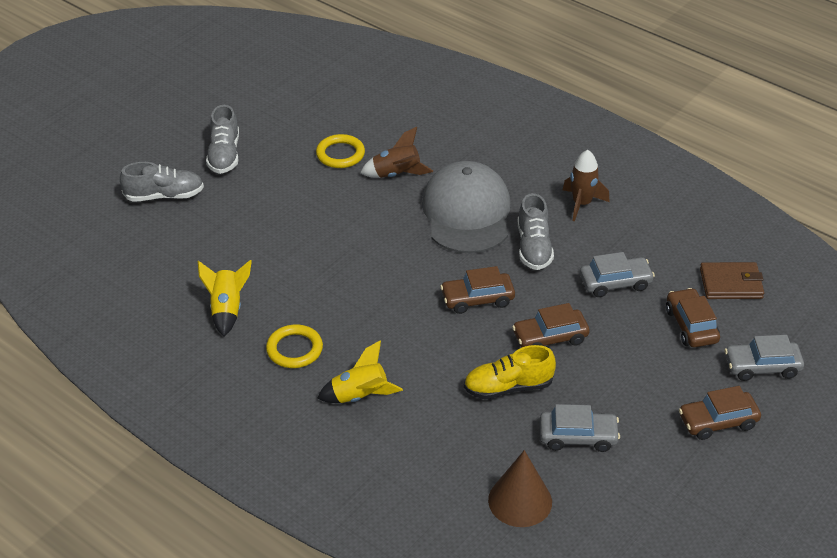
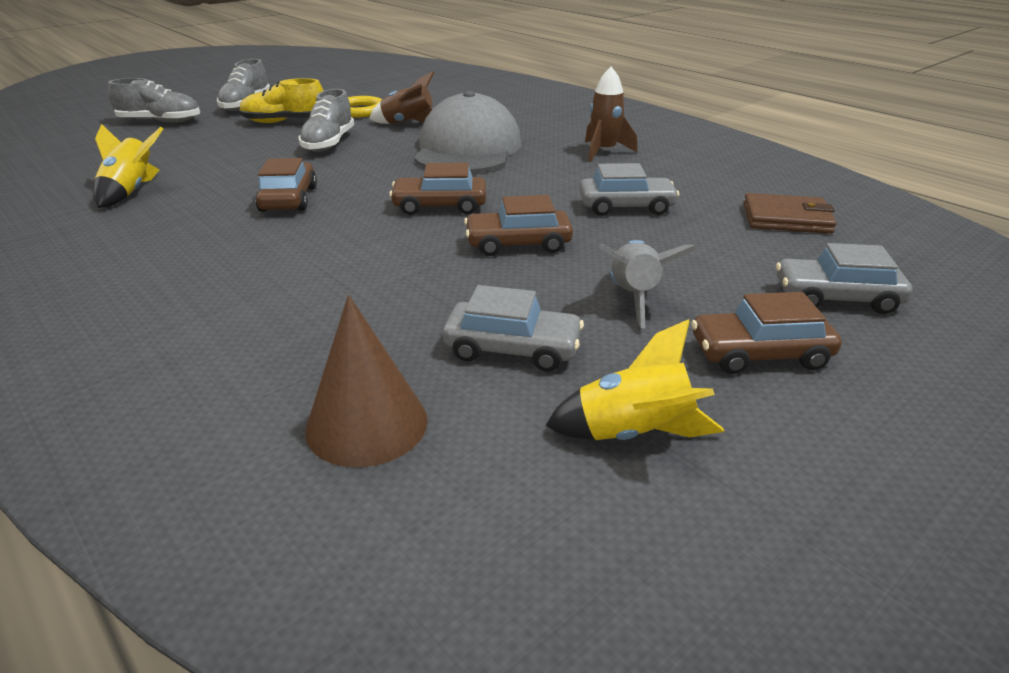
camera: 10 degrees right, 10 degrees down
yellow ring [266,325,323,368] -> none
yellow rocket [317,340,403,403] -> yellow rocket moved to [545,319,724,440]
yellow shoe [464,345,556,399] -> yellow shoe moved to [240,78,324,123]
grey shoe [518,193,554,270] -> grey shoe moved to [298,89,354,152]
brown car [666,288,720,347] -> brown car moved to [255,158,317,212]
none -> grey rocket [598,240,697,328]

